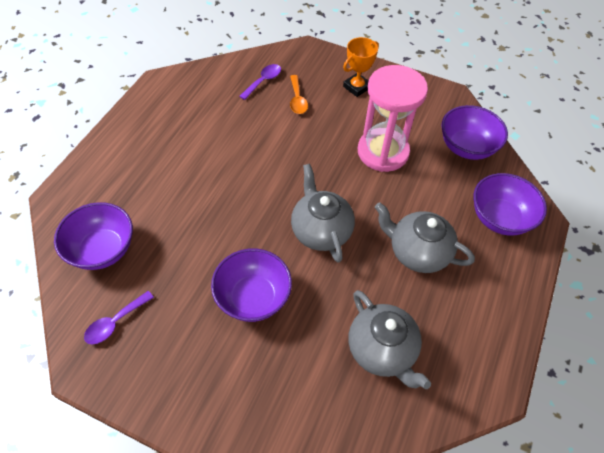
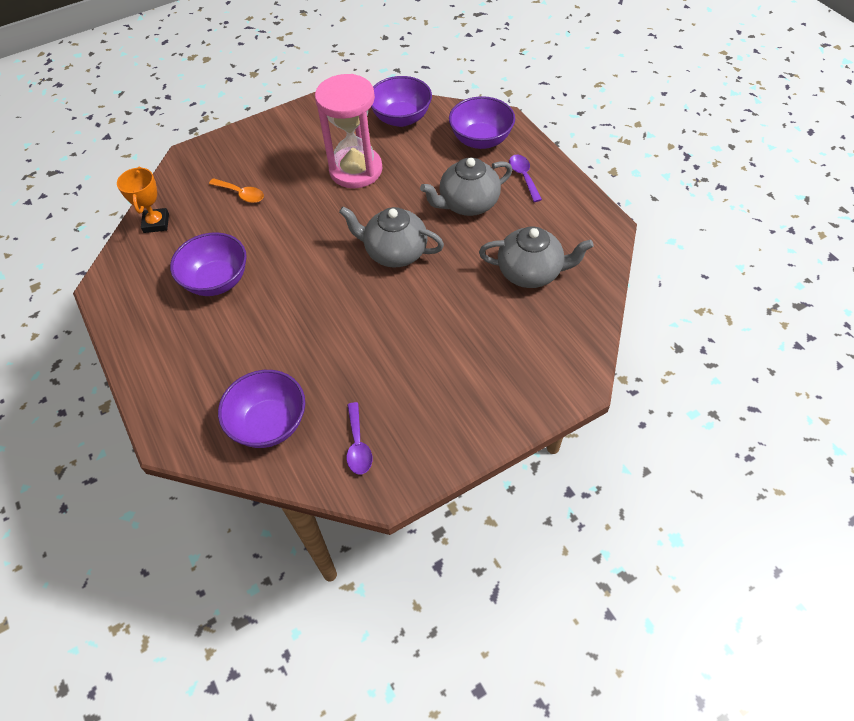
camera: 50 degrees left, 0 degrees up
purple bowl [211,248,292,322] -> purple bowl moved to [170,232,247,296]
purple spoon [239,64,281,100] -> purple spoon moved to [509,155,542,202]
orange trophy [343,37,379,97] -> orange trophy moved to [117,167,169,233]

